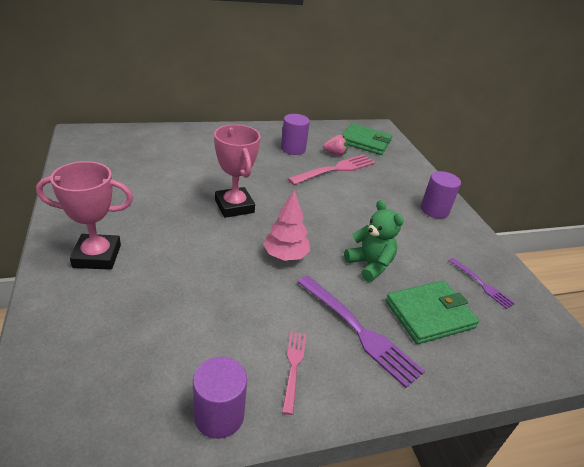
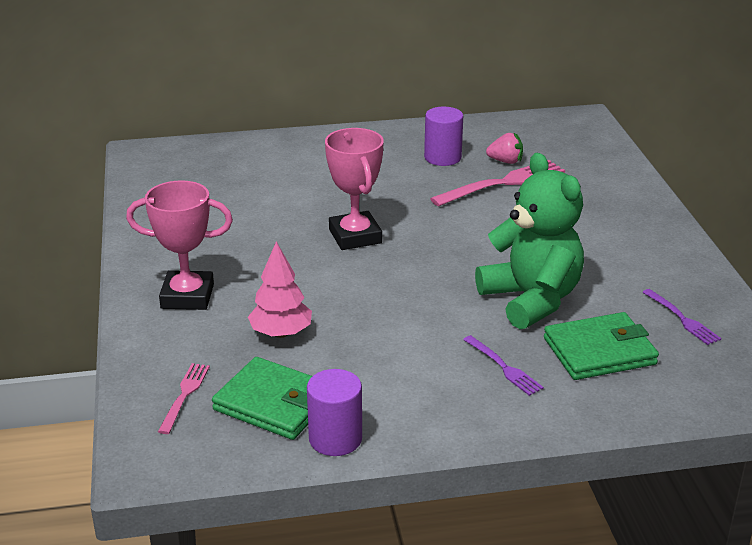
camera: 10 degrees right, 5 degrees down
pink tree [263,190,310,261] -> pink tree moved to [248,241,312,338]
pink fork [282,332,306,415] -> pink fork moved to [158,363,210,434]
purple fork [297,275,425,388] -> purple fork [463,335,544,396], size x0.55
green wallet [342,123,392,155] -> green wallet moved to [212,357,312,440]
green teddy bear [344,200,404,282] -> green teddy bear [475,153,584,329], size x1.64
purple cylinder [421,171,461,219] -> none

